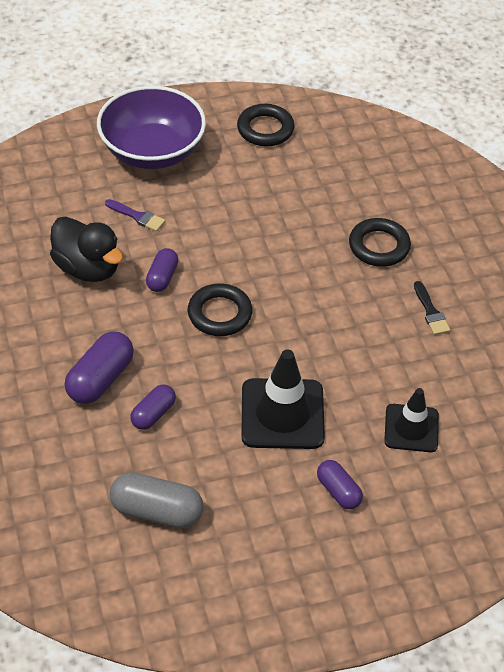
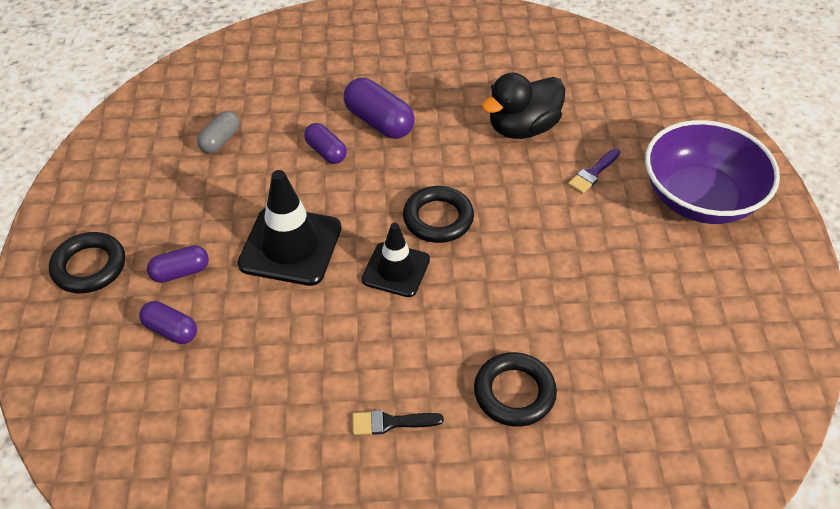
camera: 105 degrees right, 0 degrees up
grey capsule [110,472,204,529] -> grey capsule [197,111,240,154], size x0.63
purple capsule [146,248,179,292] -> purple capsule moved to [139,301,197,344]
black ring [237,104,295,146] -> black ring moved to [49,232,125,294]
black traffic cone [384,388,439,452] -> black traffic cone moved to [362,223,430,297]

